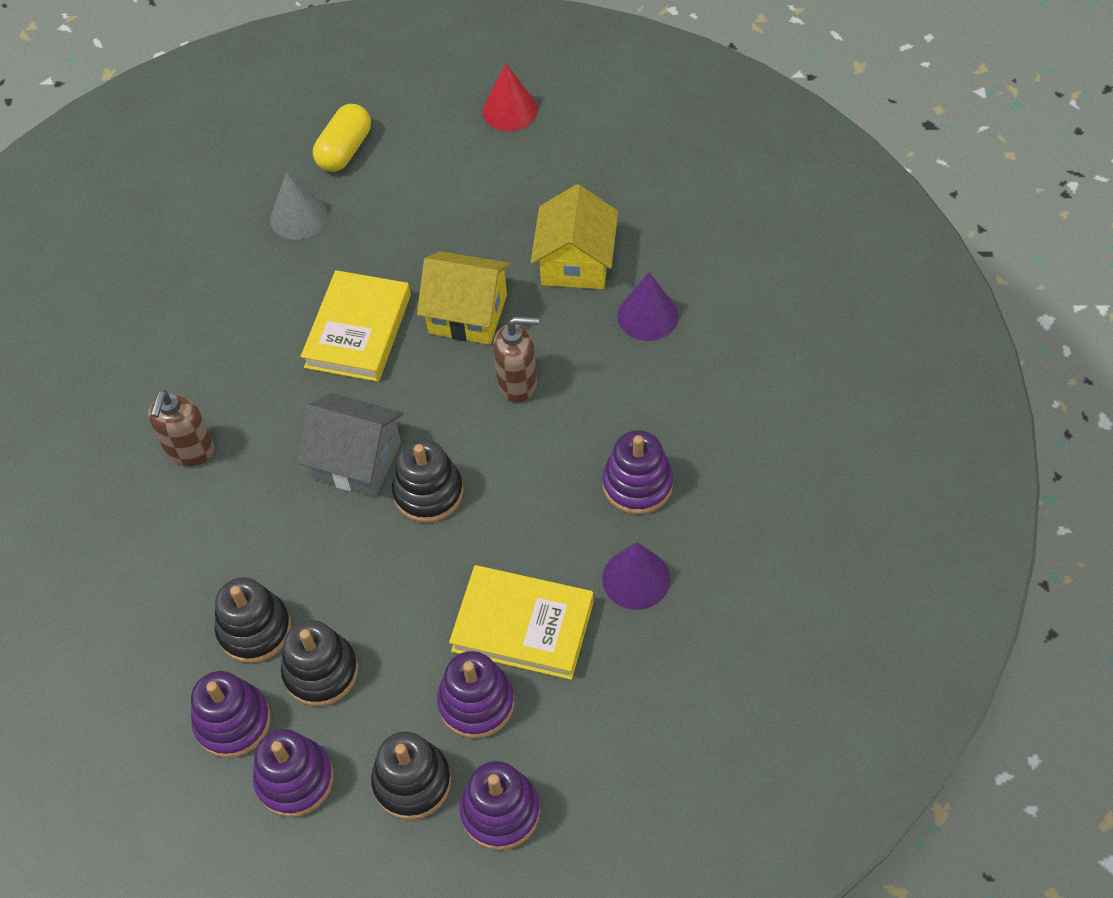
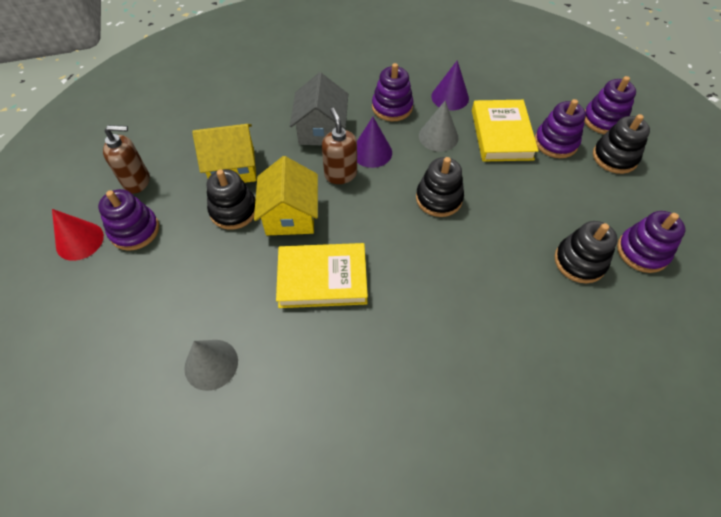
camera: 110 degrees left, 0 degrees up
brown soap dispenser [148,390,214,466] -> brown soap dispenser moved to [103,125,150,193]
purple stacking toy [253,729,334,817] -> purple stacking toy moved to [98,189,159,251]
black stacking toy [281,620,358,706] -> black stacking toy moved to [207,169,255,230]
grey house [297,393,403,497] -> grey house moved to [290,72,348,145]
yellow capsule [313,104,371,172] -> none
purple cone [617,272,679,341] -> purple cone moved to [357,117,392,168]
none -> grey cone [419,101,458,152]

